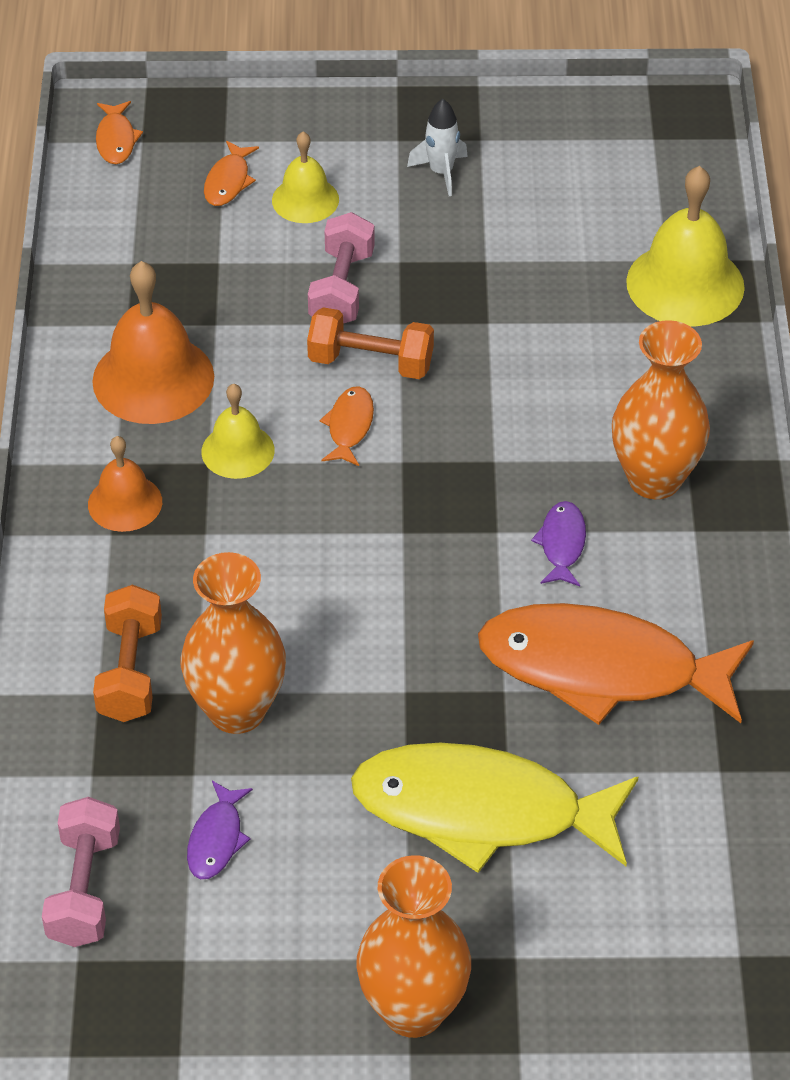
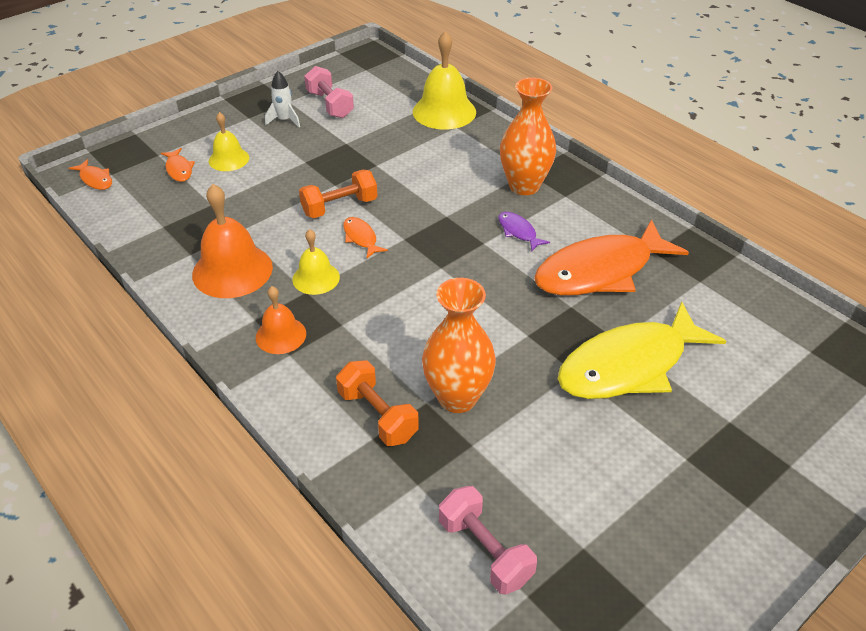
camera: 40 degrees left, 5 degrees down
purple fish [187,781,253,879] -> none
pink dumbbell [308,212,375,324] -> pink dumbbell moved to [304,66,354,118]
orange vase [356,855,471,1038] -> none

